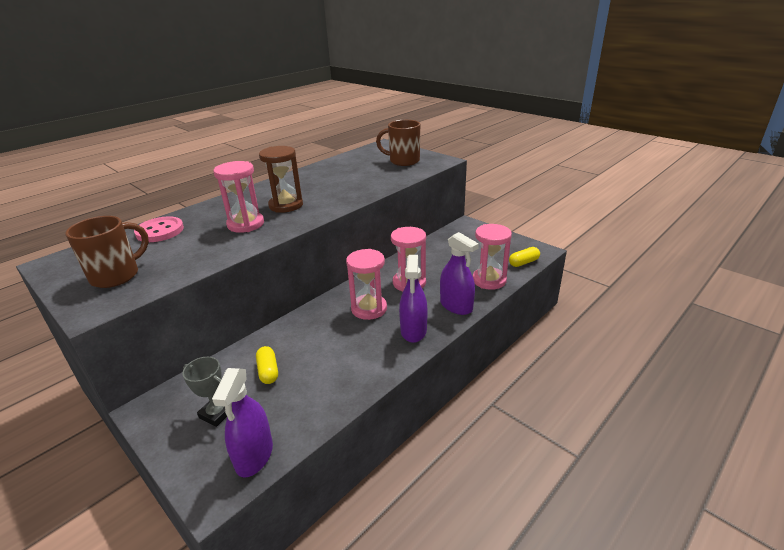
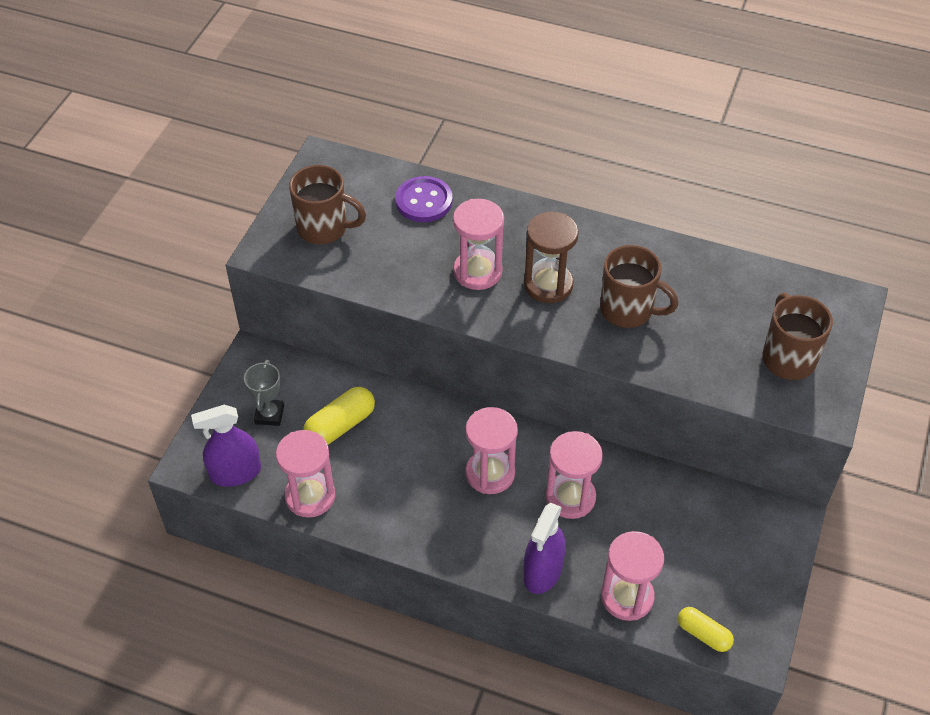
camera: 65 degrees right, 20 degrees up
pink button [134,216,184,242] -> purple button [395,176,453,222]
yellow capsule [256,346,278,384] -> yellow capsule [303,387,375,445], size x1.52
purple spray bottle [399,255,428,343] -> none
none -> pink hourglass [276,430,335,518]
none -> brown mug [600,245,679,328]

